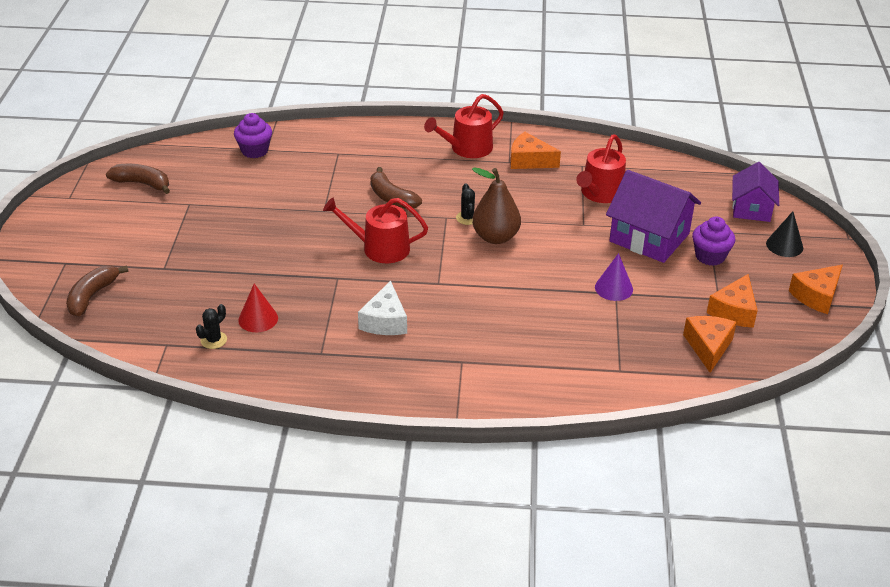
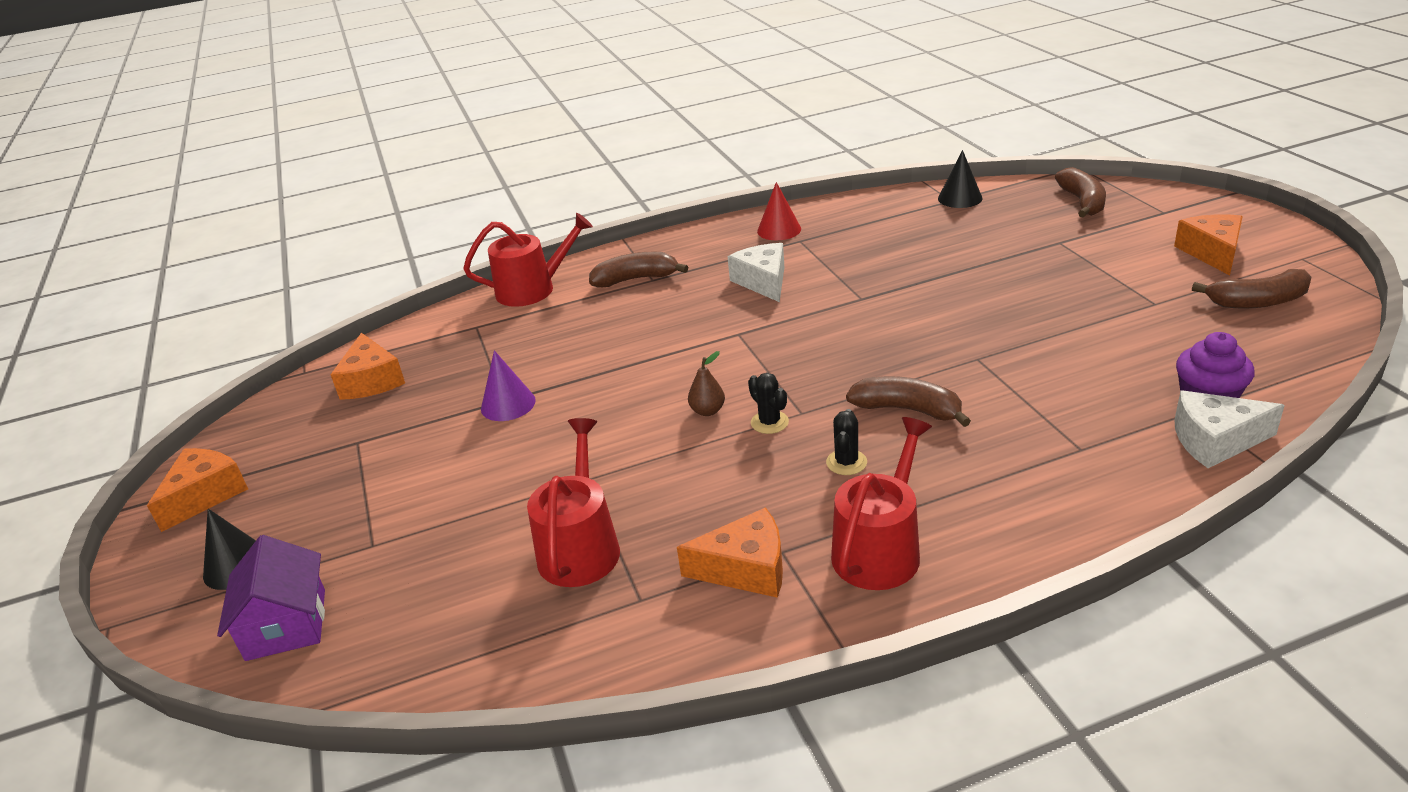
camera: 160 degrees right, 5 degrees down
black cactus [196,304,227,349] -> black cactus moved to [826,409,867,475]
red cone [238,283,278,332] -> red cone moved to [757,182,801,240]
red watering can [323,198,428,263] -> red watering can moved to [463,213,593,307]
brown pear [472,167,521,244] -> brown pear [688,351,725,416], size x0.48
purple house [606,170,701,263] -> none
purple cupcake [692,217,735,266] -> none
orange cheese [707,274,758,328] -> orange cheese moved to [1174,214,1243,275]
none -> brown banana [589,252,688,287]
none -> black cone [938,150,982,208]
none -> white cheese [1174,391,1285,468]

